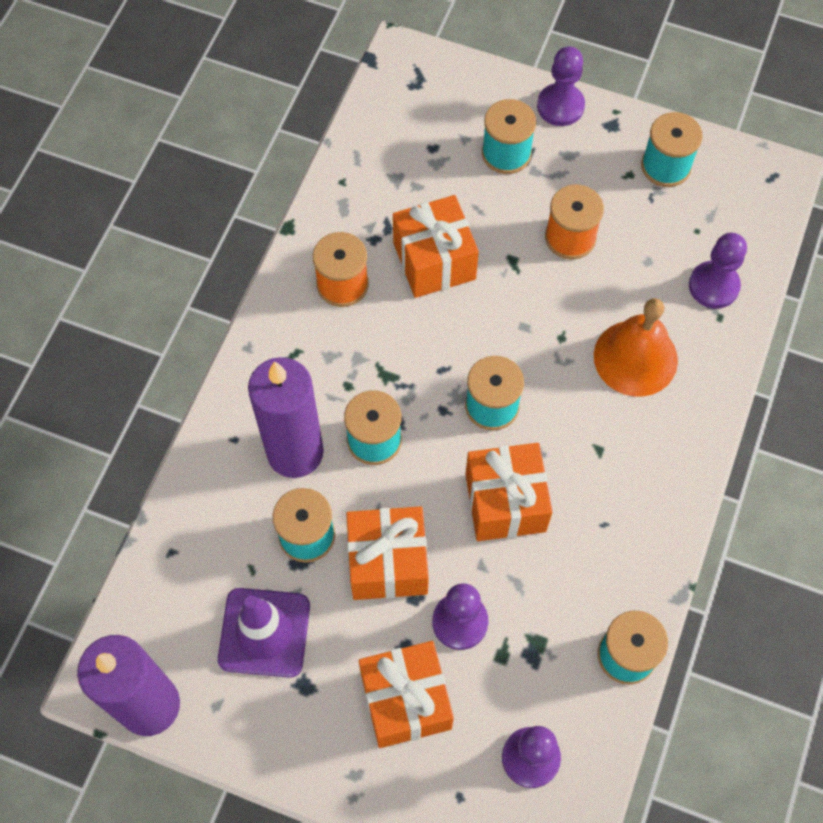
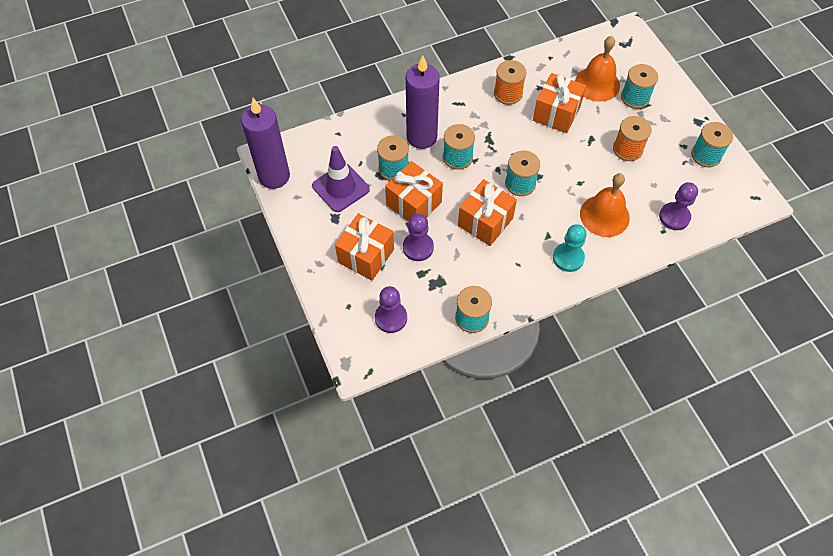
camera: 45 degrees right, 5 degrees down
purple pawn [537,46,585,126] -> none
none -> turquoise pawn [553,224,587,272]
none -> orange bell [575,36,620,102]

